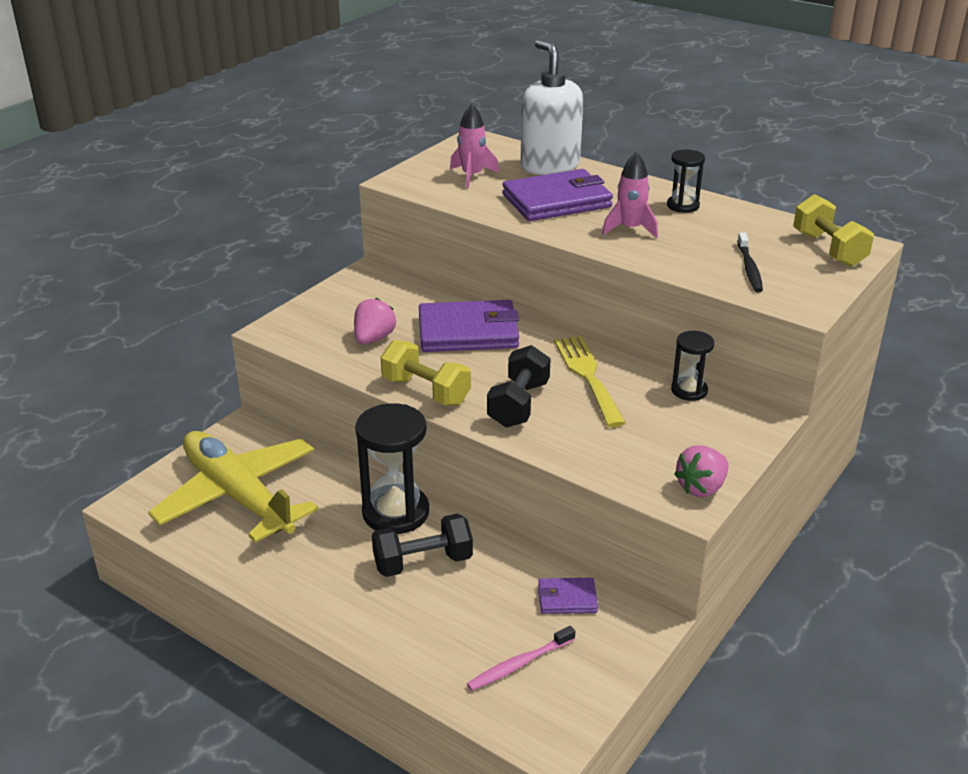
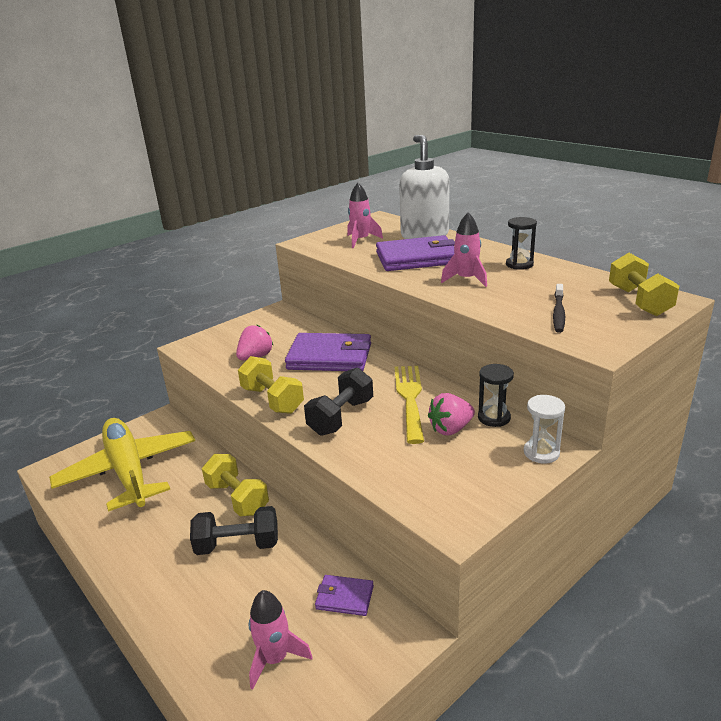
camera: 15 degrees right, 5 degrees down
black hourglass [355,403,429,534] -> yellow dumbbell [202,454,269,516]
pink toothbrush [467,626,575,691] -> pink rocket [249,590,313,690]
pink strawberry [674,445,729,497] -> pink strawberry moved to [428,393,475,435]
none -> white hourglass [524,395,565,463]

